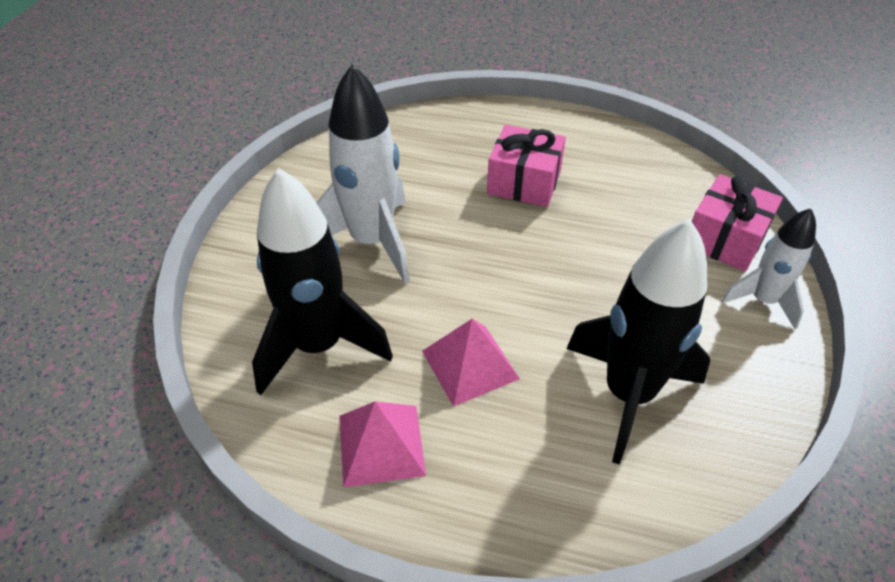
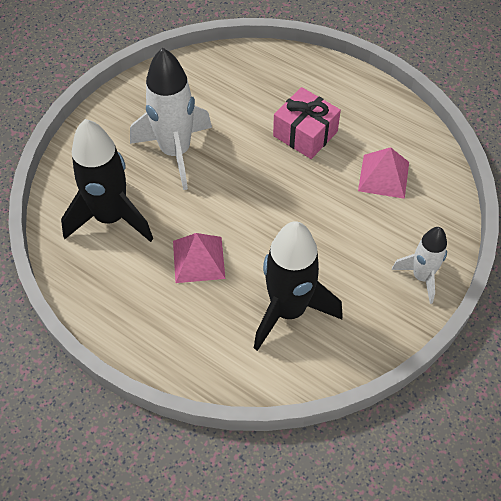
camera: 20 degrees right, 10 degrees up
pink pyramid [339,401,426,487] -> pink pyramid moved to [358,147,409,199]
pink gift [692,174,783,271] -> none

